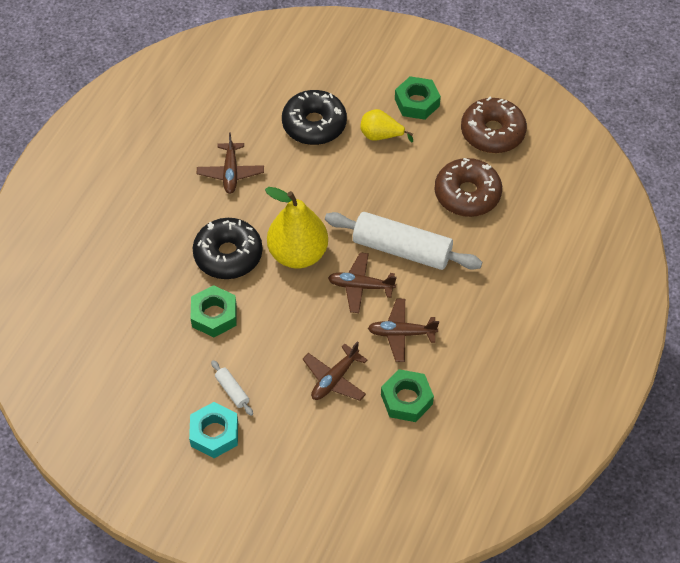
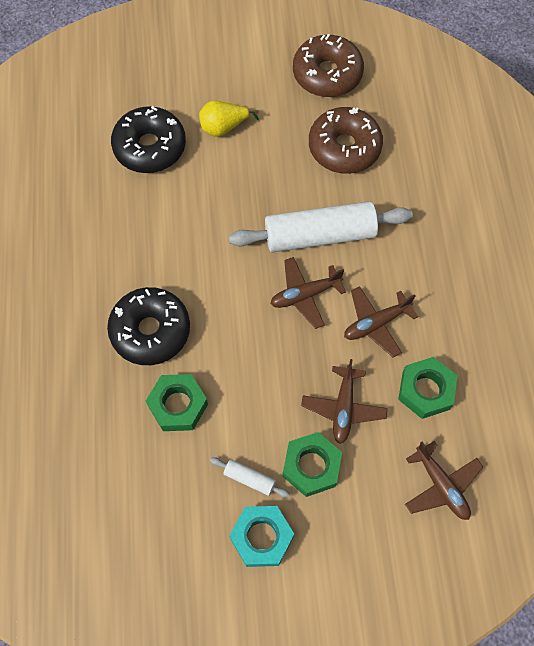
camera: 30 degrees left, 10 degrees up
brown plane [197,132,264,194] -> brown plane moved to [405,441,483,520]
yellow pear [265,187,328,269] -> none
green nut [395,76,441,120] -> green nut moved to [283,432,342,497]

